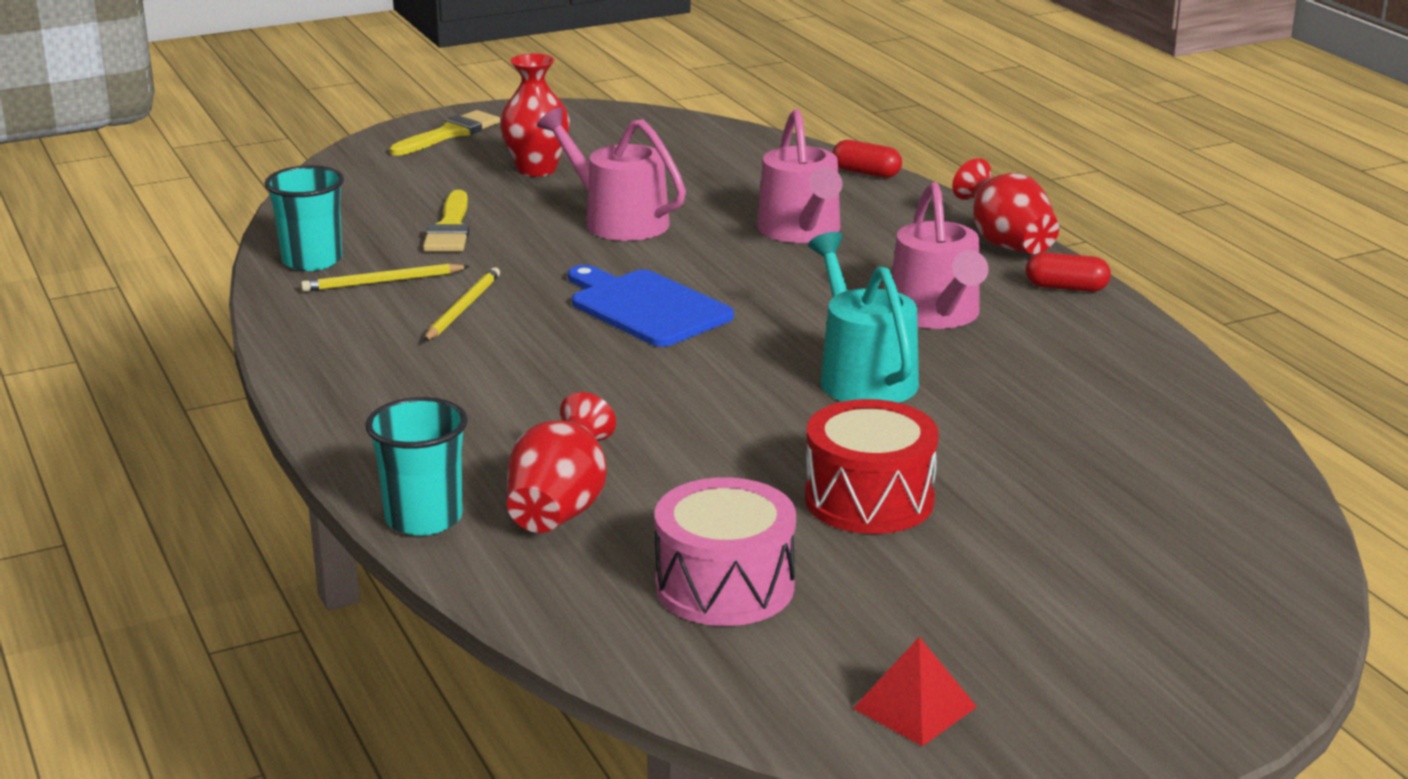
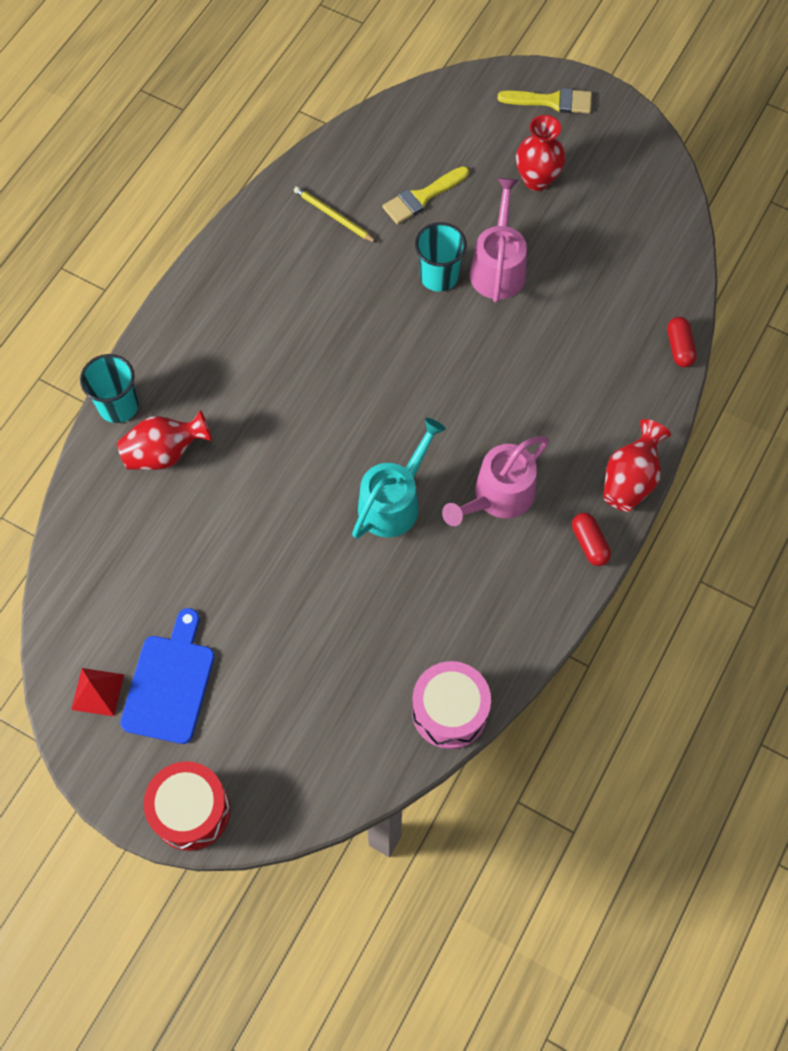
camera: 55 degrees right, 40 degrees up
turquoise cup [264,165,344,271] -> turquoise cup moved to [415,222,467,292]
yellow pencil [423,267,500,342] -> none
blue cutting board [568,265,734,347] -> blue cutting board moved to [120,608,215,744]
pink drum [655,477,796,626] -> pink drum moved to [412,661,491,749]
pink watering can [757,109,842,243] -> none
red drum [805,399,939,534] -> red drum moved to [143,761,230,851]

